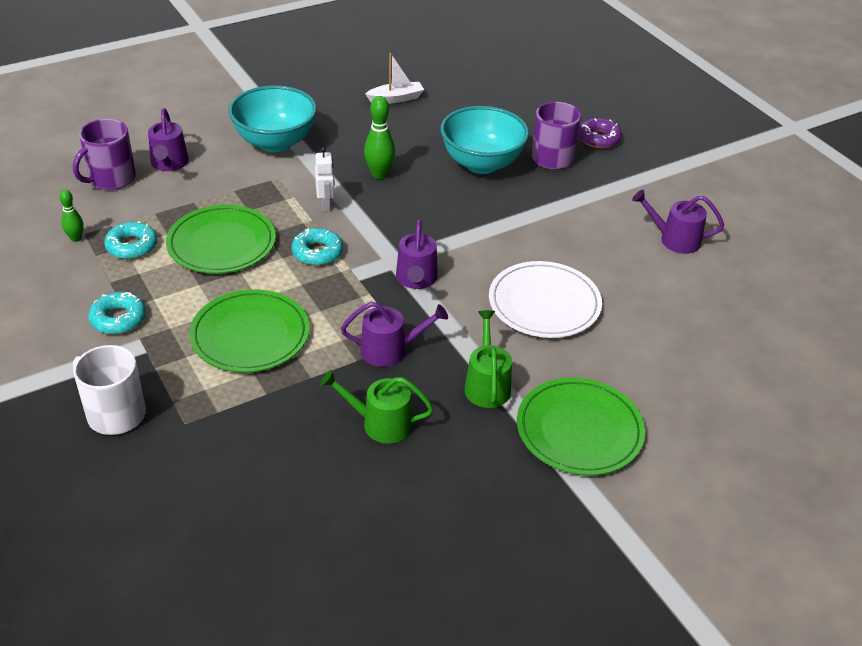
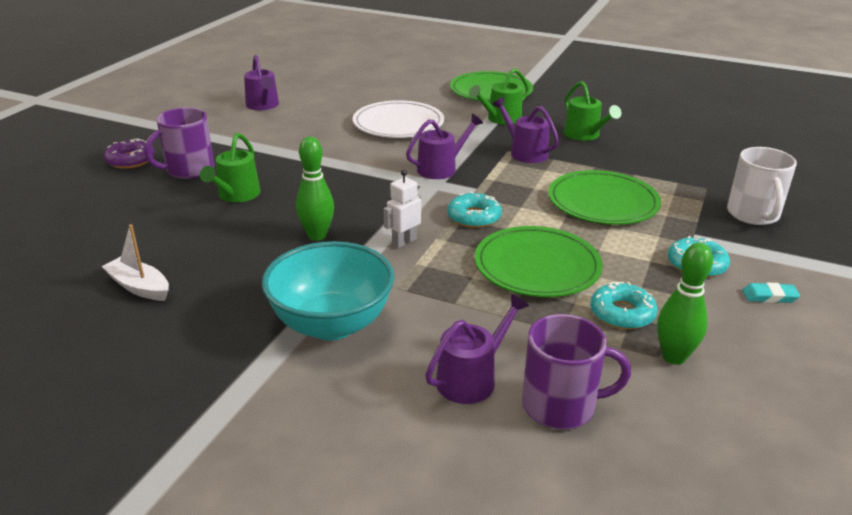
camera: 125 degrees left, 10 degrees down
green bowling pin [59,190,84,242] -> green bowling pin [657,243,713,365], size x1.64
turquoise bowl [440,106,529,174] -> green watering can [200,133,261,202]
none -> turquoise eraser [743,283,800,303]

